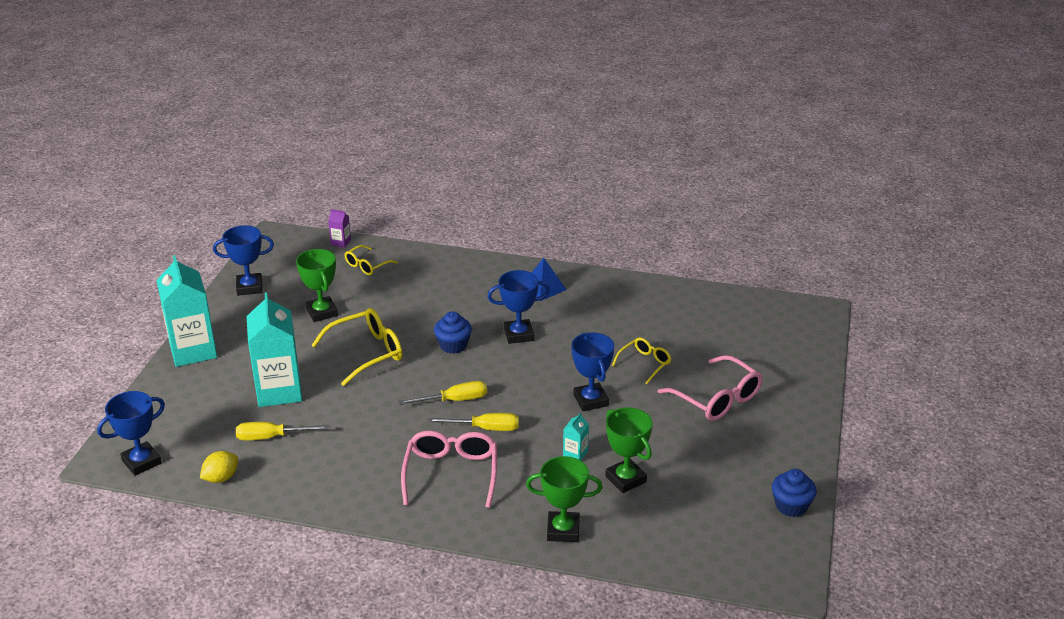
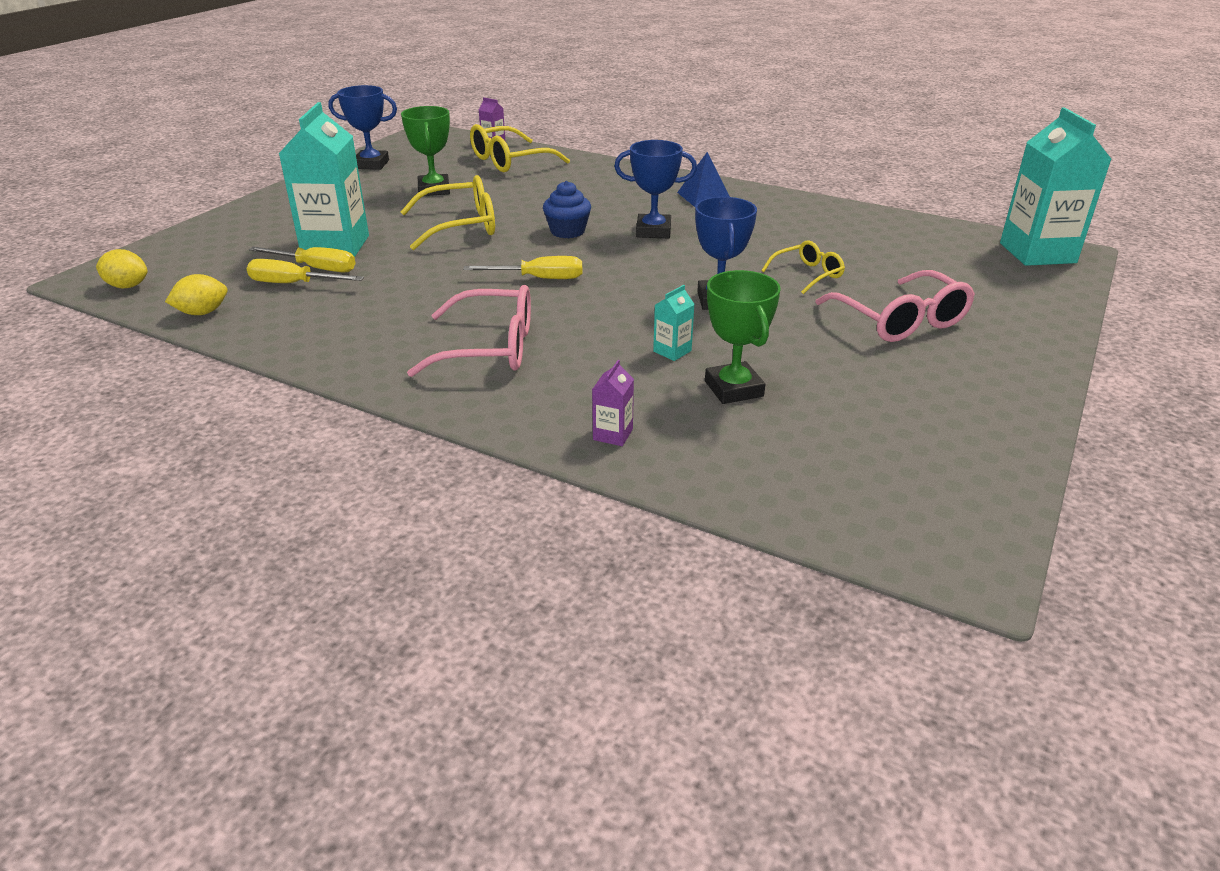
camera: 15 degrees right, 0 degrees up
blue trophy [97,391,165,476] -> yellow lemon [96,249,148,288]
turquoise carton [156,255,217,367] -> turquoise carton moved to [1000,107,1111,266]
yellow glasses [345,245,398,275] -> yellow glasses [470,124,570,172], size x1.71
pink glasses [401,431,497,508] -> pink glasses turned 75 degrees clockwise [407,285,531,377]
yellow screwdriver [428,413,519,431] -> yellow screwdriver moved to [249,247,356,273]
green trophy [526,456,603,542] -> purple carton [592,360,634,446]
blue cupcake [772,469,817,517] -> none

